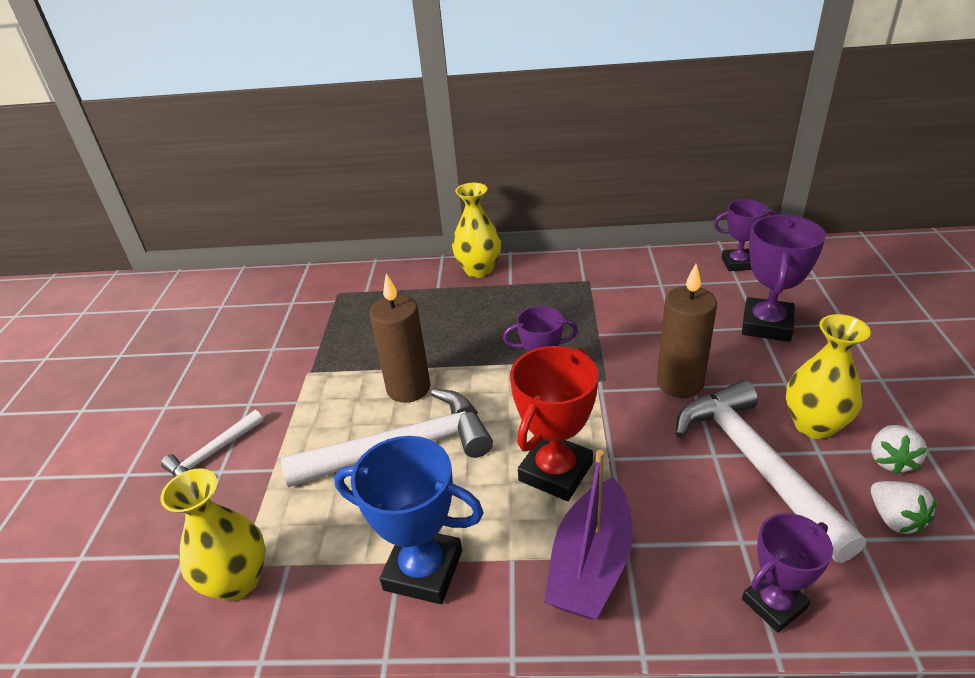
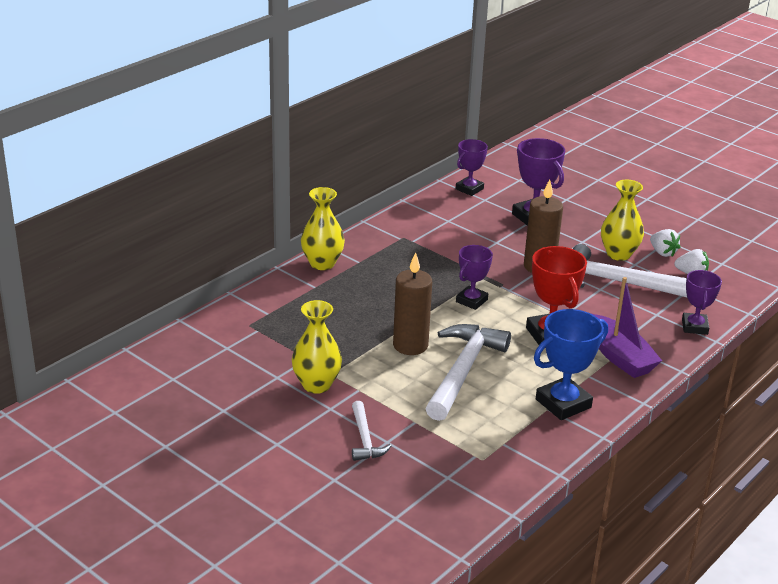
camera: 55 degrees left, 5 degrees down
yellow vase [160,469,266,601] -> yellow vase moved to [292,300,342,394]

